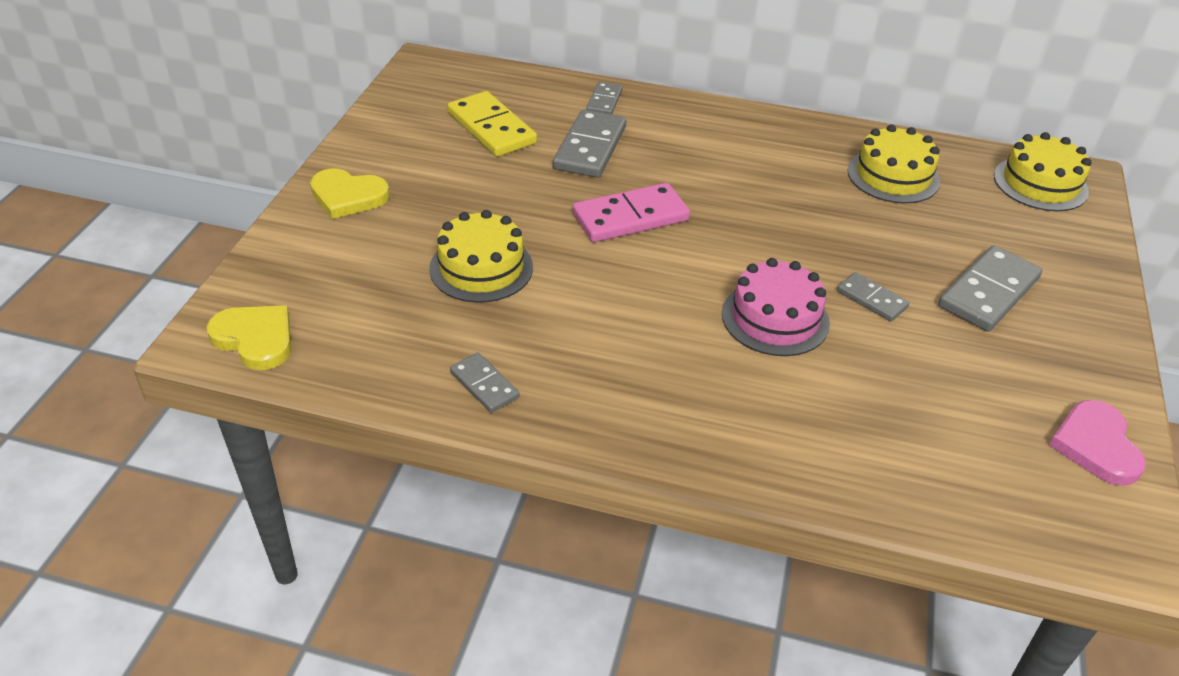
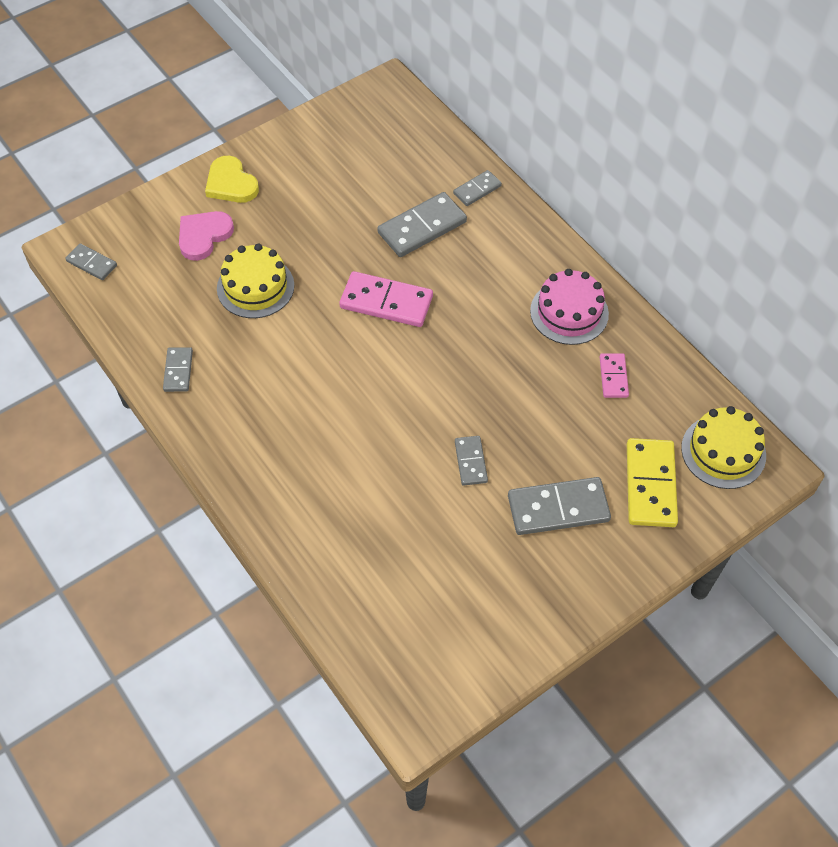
camera: 40 degrees right, 15 degrees up
yellow heart [207,306,291,370] -> grey domino [65,243,117,280]
yellow domino [448,91,537,157] -> yellow domino moved to [627,438,678,527]
pink cake [722,258,830,356] -> pink cake moved to [530,269,609,345]
yellow cake [848,125,940,204] -> pink domino [600,353,629,398]
pink heart [1049,400,1146,486] -> pink heart moved to [179,211,234,261]

